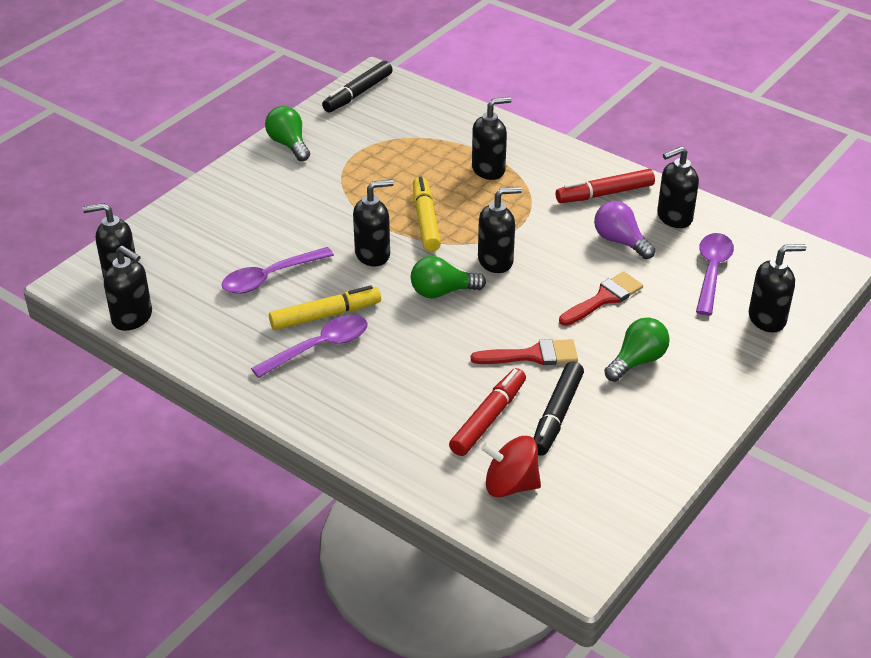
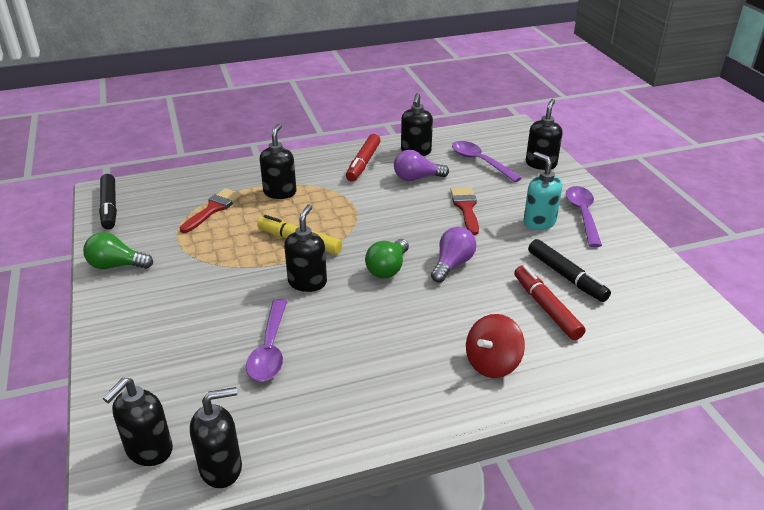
camera: 55 degrees left, 5 degrees down
purple spoon [251,315,368,378] -> purple spoon moved to [566,186,602,247]
yellow marker [269,285,381,330] -> none
red brush [471,339,578,365] -> red brush moved to [180,188,242,233]
black soap dispenser [478,187,522,273] -> none
red spinning top [481,436,541,497] -> red spinning top moved to [466,314,525,378]
green light bulb [604,318,670,382] -> turquoise soap dispenser [523,152,562,230]
none -> purple light bulb [431,227,477,283]

